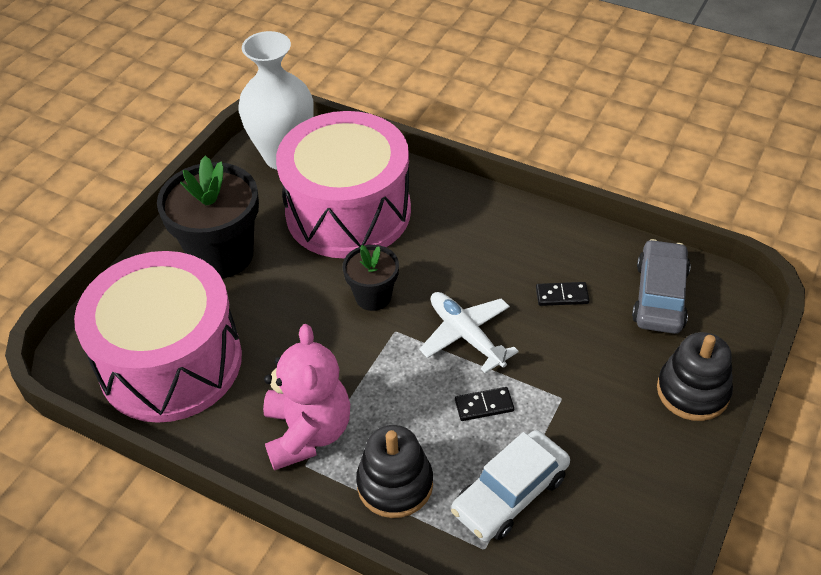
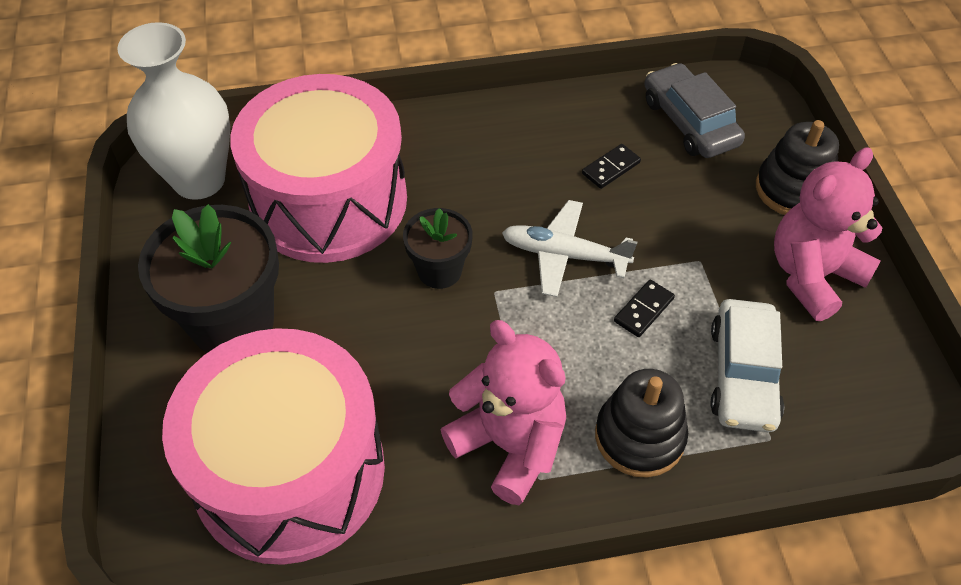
camera: 40 degrees left, 5 degrees up
none -> pink teddy bear [774,147,883,321]

